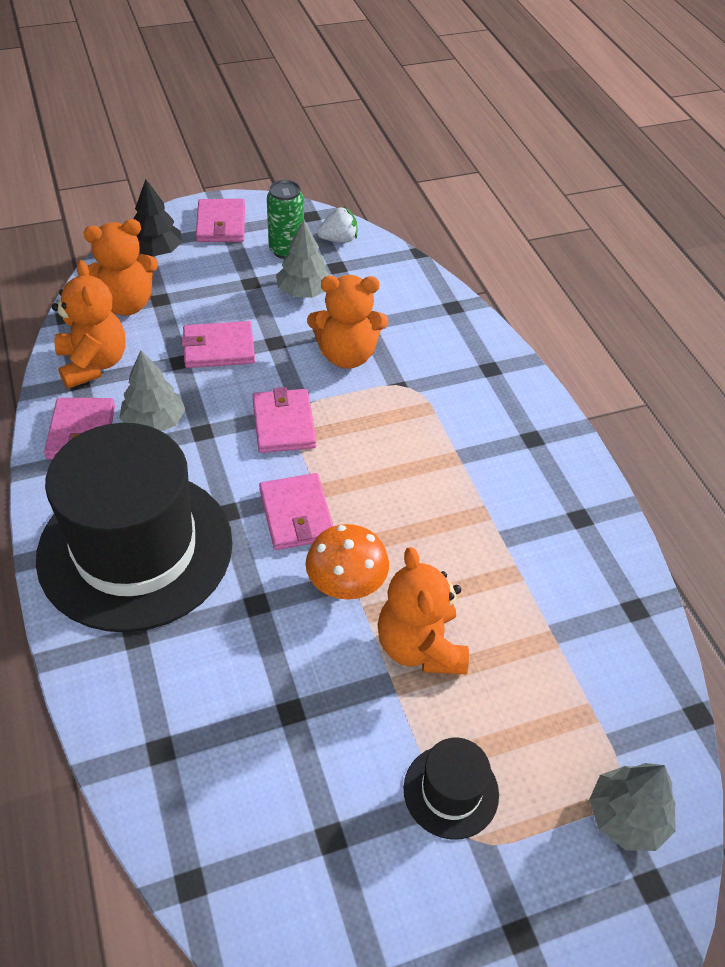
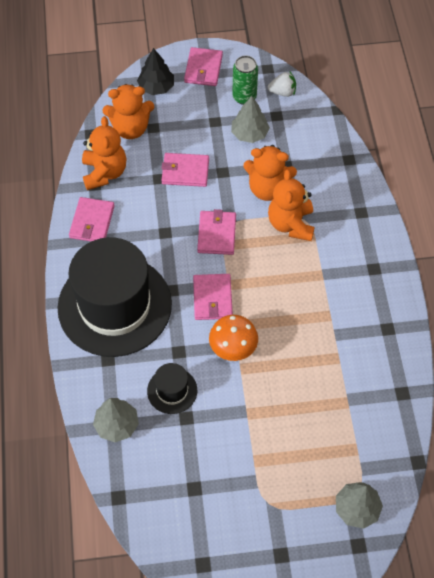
camera: 15 degrees right, 10 degrees up
grey tree [119,350,186,431] -> grey tree moved to [93,398,139,442]
orange teddy bear [377,547,469,674] -> orange teddy bear moved to [268,169,315,241]
black hat [404,738,499,840] -> black hat moved to [147,363,197,414]

